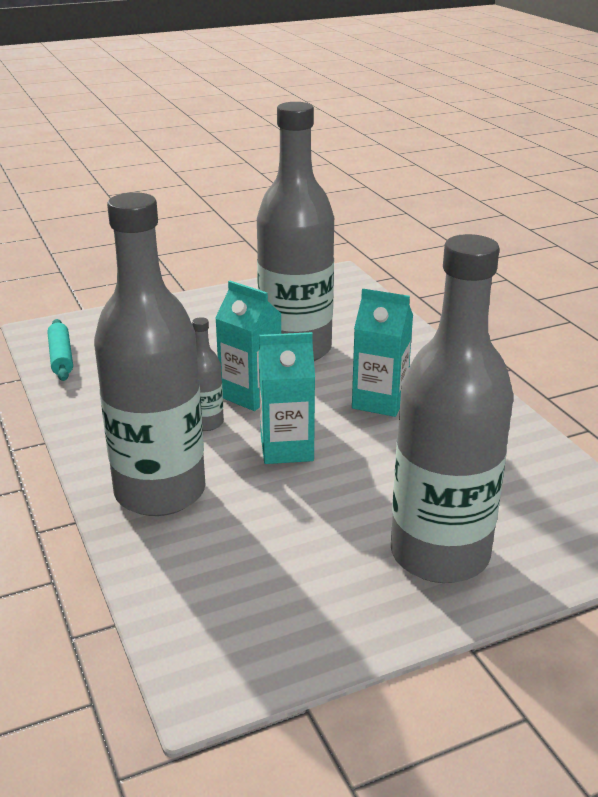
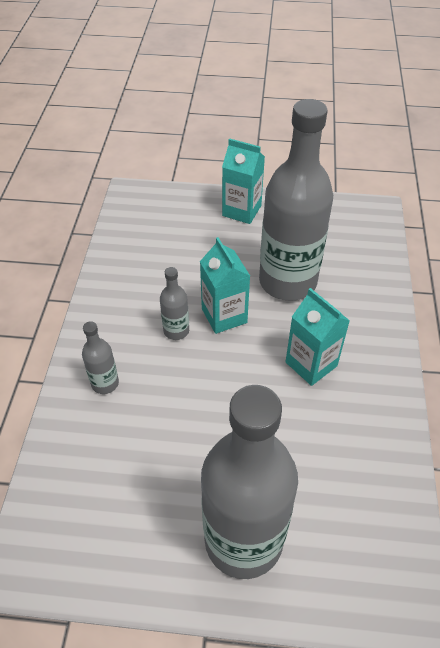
camera: 30 degrees right, 20 degrees up
turquoise rolling pin [47,319,73,381] -> none
grey bottle [94,192,205,516] -> grey bottle [82,321,119,394], size x0.42
turquoise carton [259,332,315,464] -> turquoise carton moved to [222,138,265,224]

